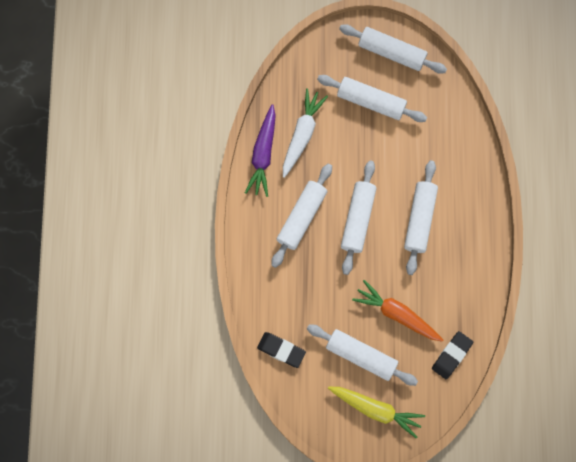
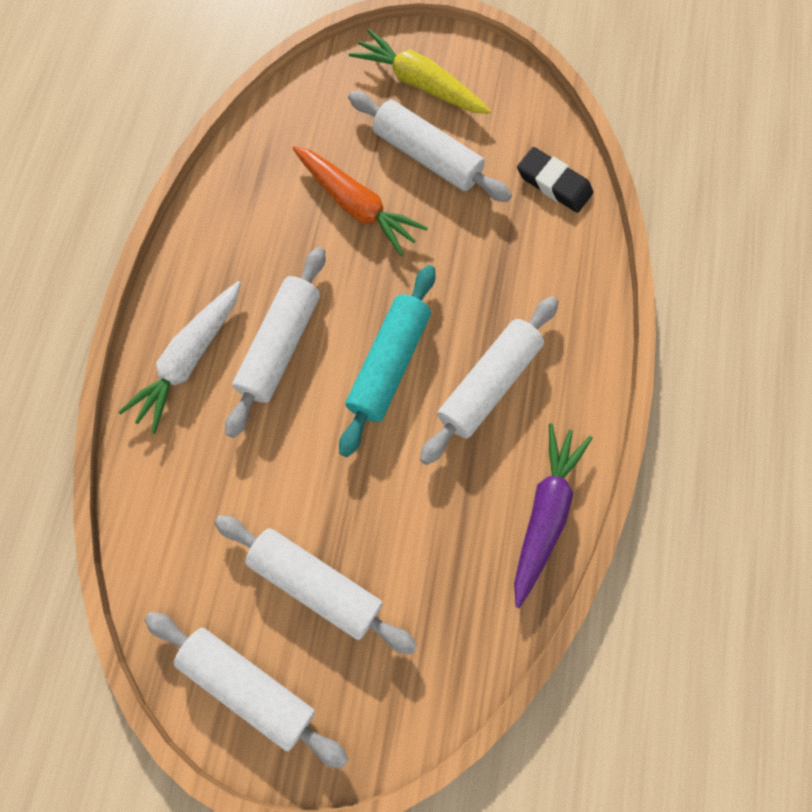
camera: 170 degrees left, 5 degrees down
white carrot [283,88,328,178] -> white carrot moved to [118,281,241,434]
white rolling pin [341,160,376,275] -> turquoise rolling pin [339,265,436,457]
black eraser [432,331,473,379] -> none

